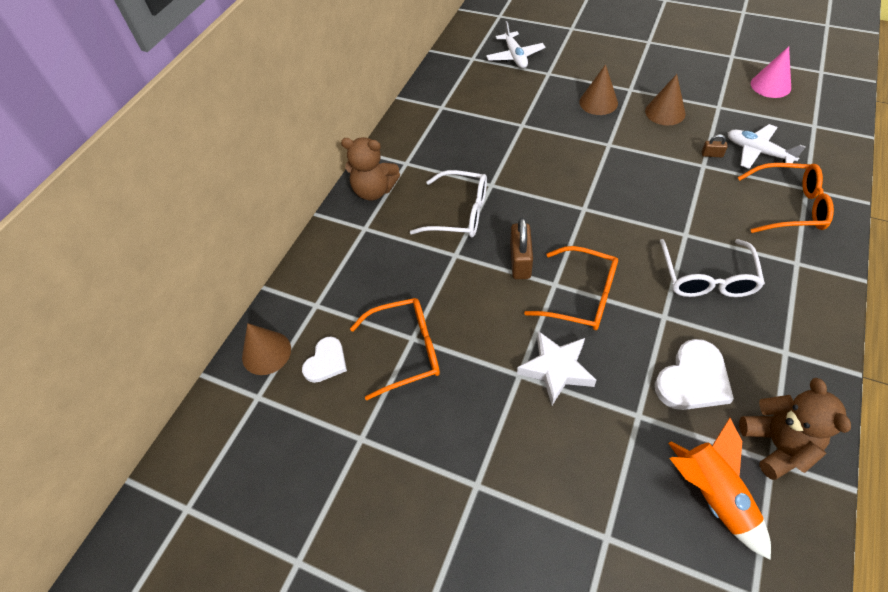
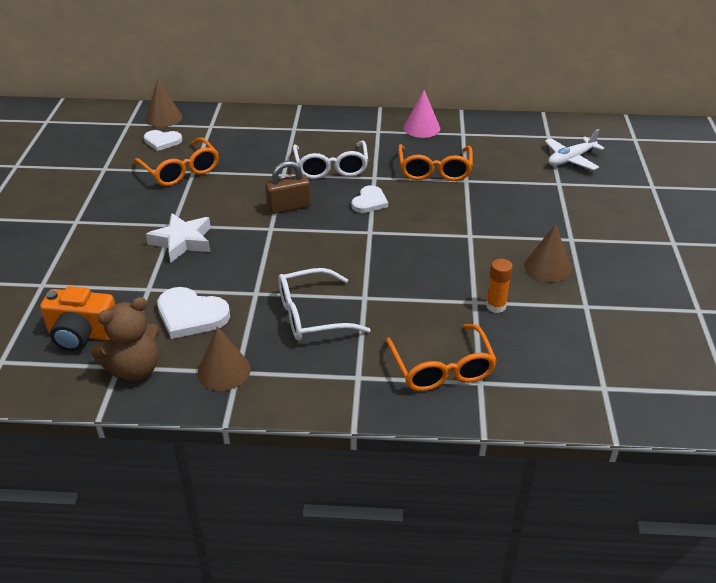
camera: 65 degrees right, 15 degrees down
brown teddy bear [341,137,400,201] -> none
orange glasses [524,246,618,330] -> orange glasses moved to [398,144,473,181]
brown cone [579,64,618,115] -> brown cone moved to [197,326,251,391]
orange rocket [668,418,771,560] -> orange camera [40,286,115,351]
brown padlock [702,134,728,157] -> orange glue stick [486,259,513,313]
white plane [728,124,806,169] -> none
pink cone [751,46,791,98] -> pink cone moved to [403,90,440,138]
none -> white heart [351,185,388,213]

